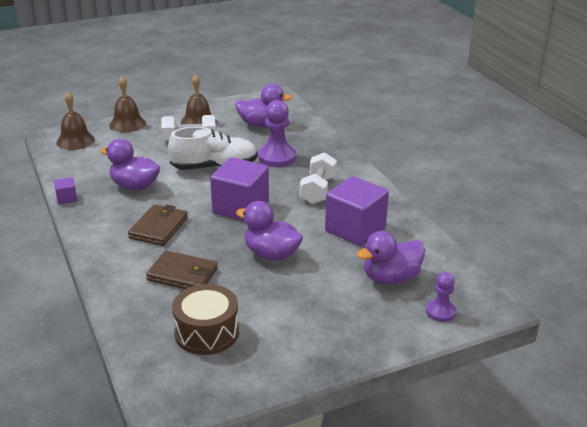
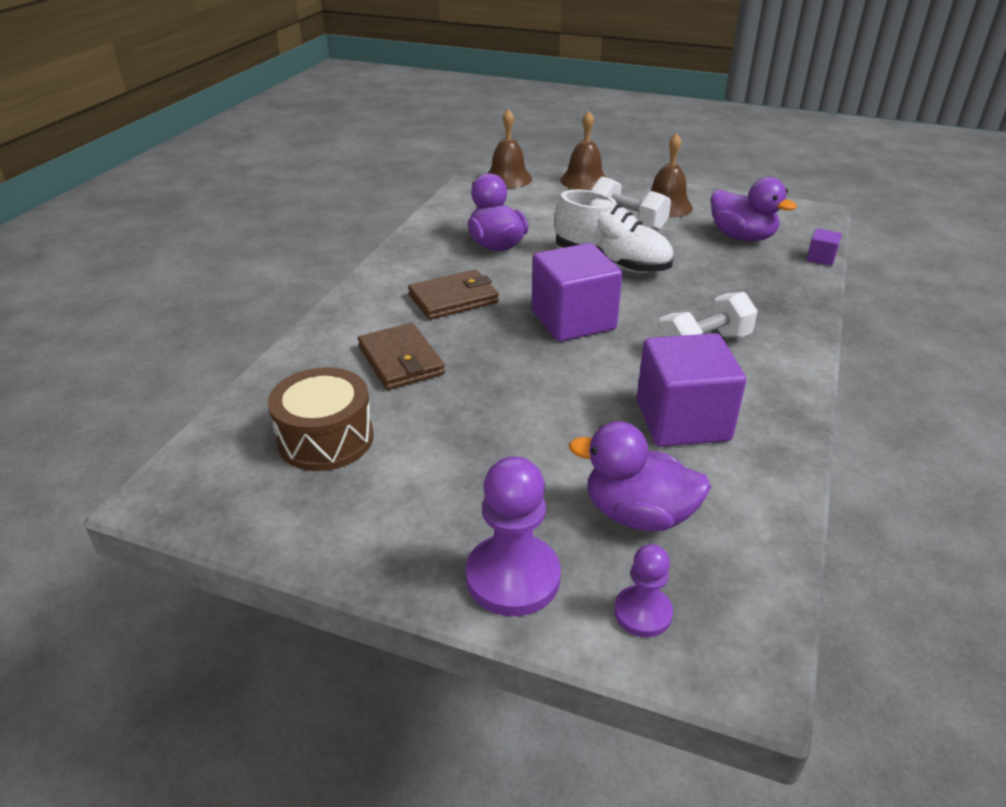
camera: 45 degrees right, 5 degrees up
purple cube [54,177,77,205] -> purple cube moved to [806,228,842,266]
purple duck [236,201,303,261] -> none
purple pawn [258,100,296,167] -> purple pawn moved to [466,456,561,616]

